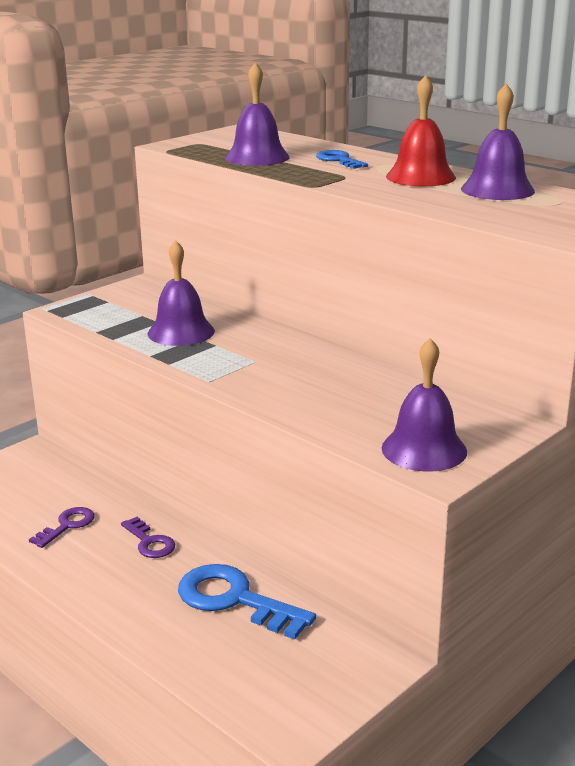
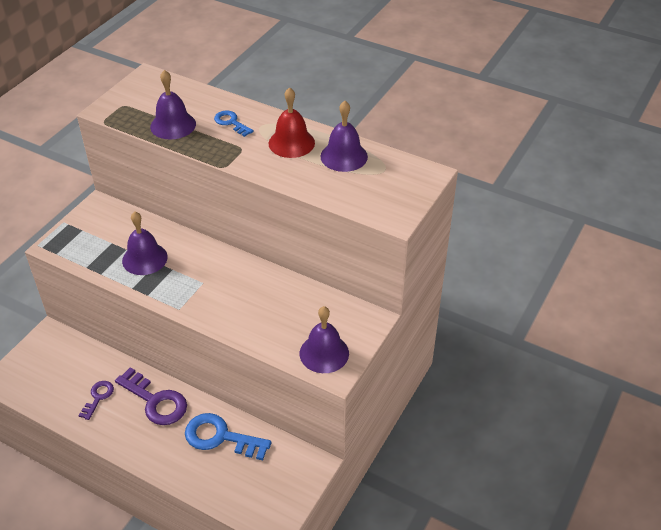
camera: 15 degrees left, 20 degrees up
purple key [121,517,175,558] -> purple key [115,367,187,425], size x1.80

